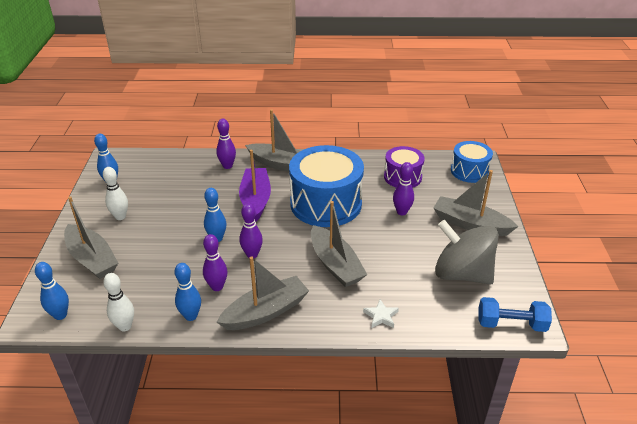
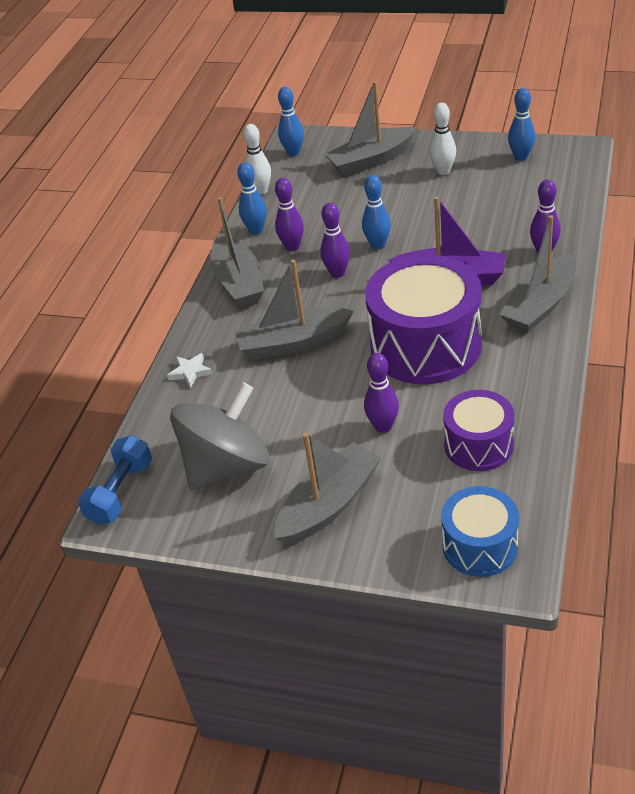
camera: 110 degrees right, 5 degrees up
blue drum [289,145,364,227] -> purple drum [365,254,482,384]

